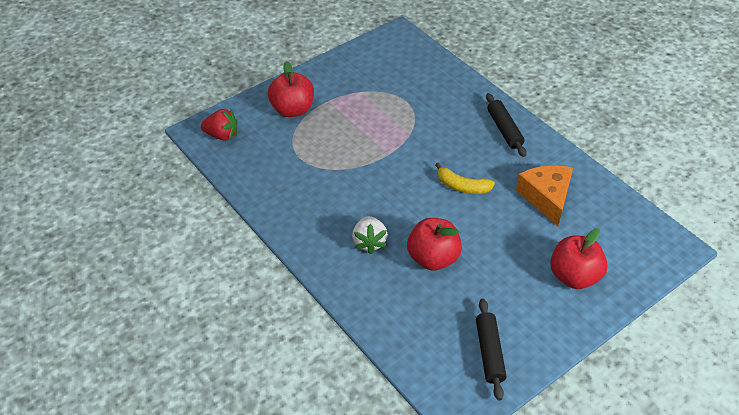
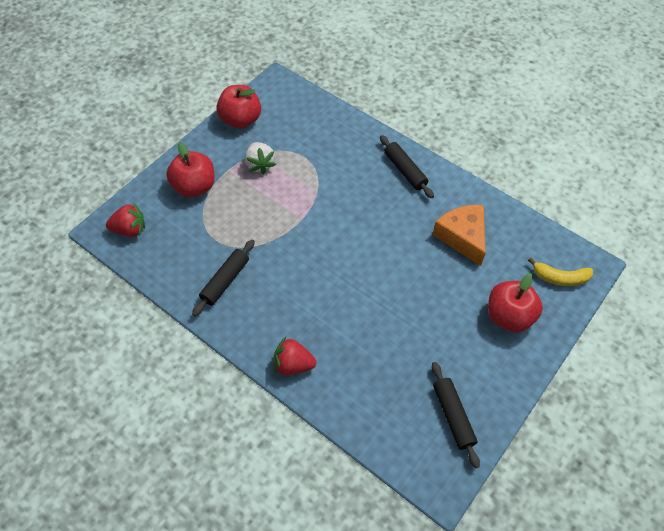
camera: 15 degrees left, 10 degrees up
white strawberry [352,216,388,254] -> white strawberry moved to [245,142,276,174]
red apple [407,218,462,270] -> red apple moved to [216,85,261,129]
yellow banana [435,162,495,194] -> yellow banana moved to [528,258,593,286]
none -> black rolling pin [192,240,255,316]
none -> red strawberry [274,337,316,375]

